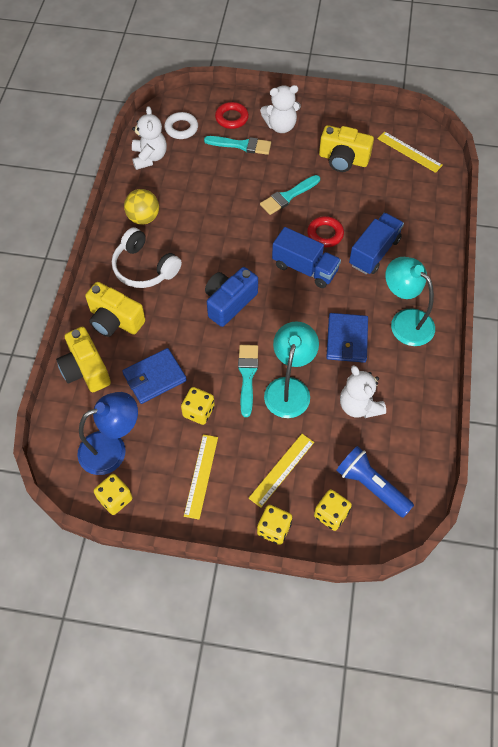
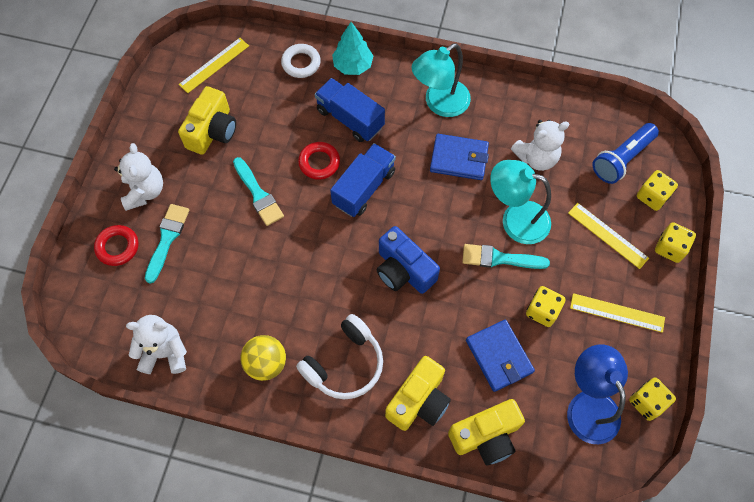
camera: 85 degrees left, 5 degrees up
white ring [164,112,198,139] -> white ring moved to [281,44,321,78]
none -> turquoise tree [332,22,373,75]

